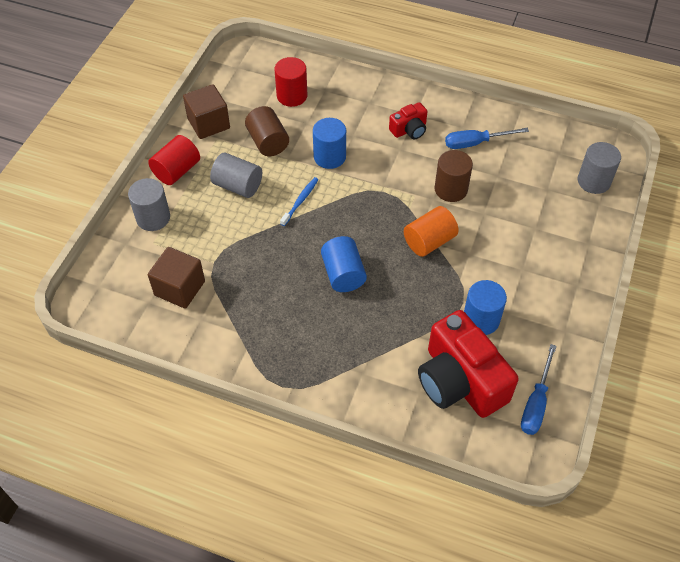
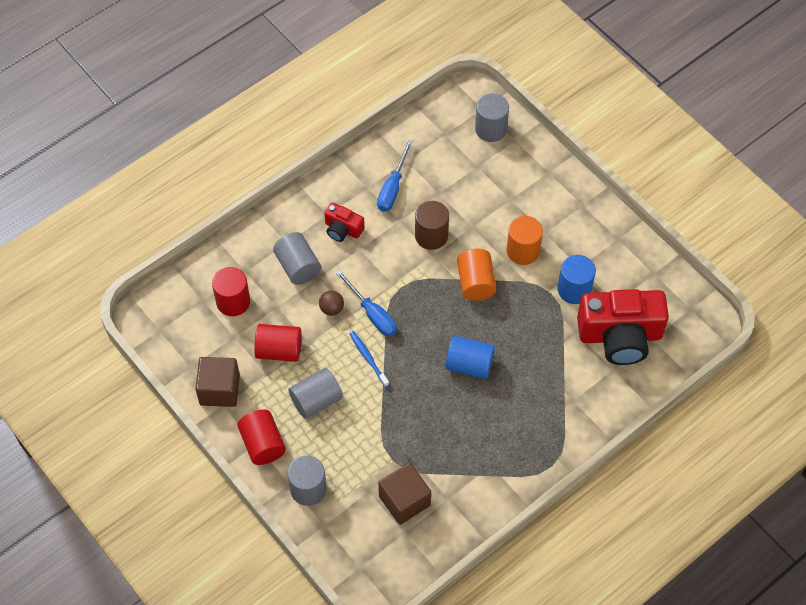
camera: 60 degrees left, 5 degrees up
brown cylinder [245,106,289,156] -> red cylinder [254,324,301,362]
blue cylinder [313,118,346,169] -> brown ball [319,291,344,316]
red camera [389,102,428,139] -> red camera turned 120 degrees clockwise [324,203,365,242]
blue screwdriver [521,344,557,435] -> blue screwdriver moved to [336,270,397,337]
none -> grey cylinder [273,232,321,285]
none -> orange cylinder [506,216,543,265]

